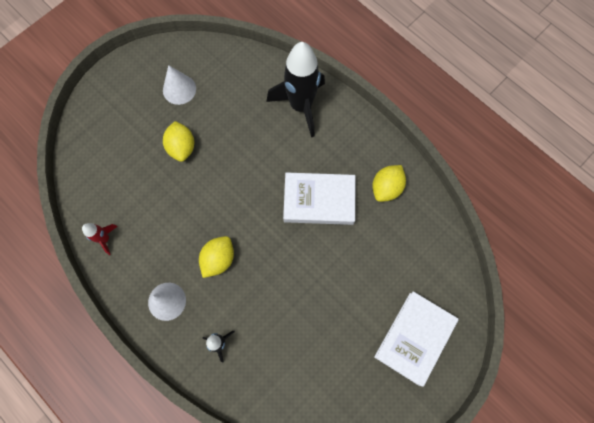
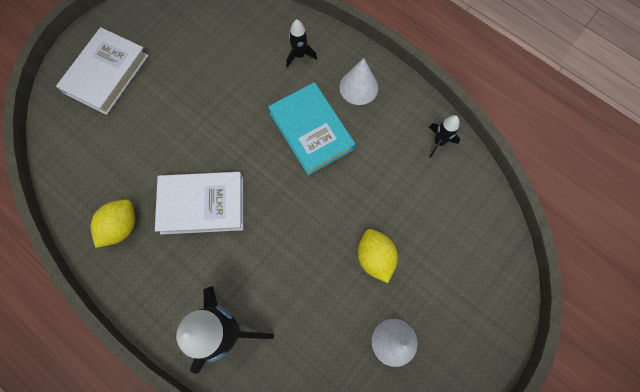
camera: 175 degrees right, 0 degrees up
red rocket [82,223,118,255] -> black rocket [429,115,460,158]
yellow lemon [199,236,234,278] -> turquoise book [268,82,355,175]

